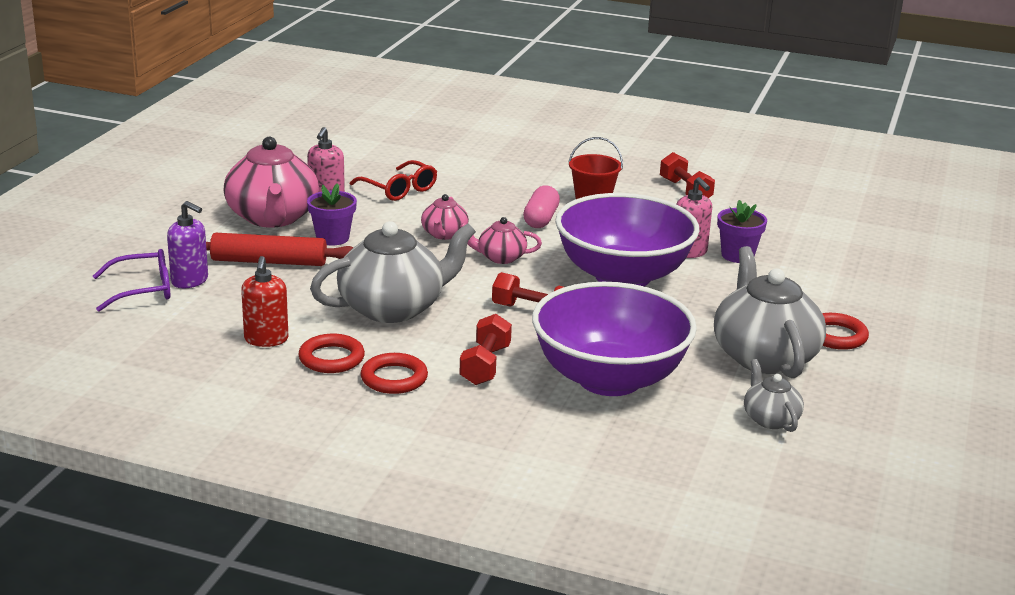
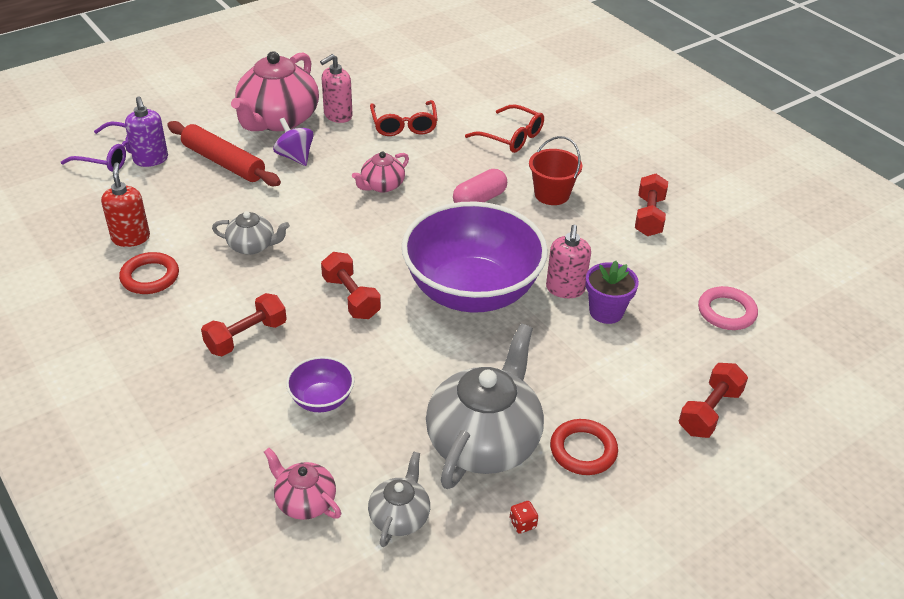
camera: 35 degrees right, 15 degrees up
red soap dispenser [241,256,289,347] -> red soap dispenser turned 135 degrees clockwise [101,162,150,247]
purple flower pot [307,183,357,245] -> purple spinning top [273,118,314,166]
grey teapot [310,221,476,323] -> grey teapot [212,211,290,255], size x0.50
red ring [360,353,428,394] -> none
pink teapot [460,217,542,264] -> pink teapot moved to [264,448,341,520]
purple bowl [532,282,697,396] -> purple bowl [286,356,354,412], size x0.42
none -> red glasses [465,105,544,153]
none -> red dice [509,501,538,534]
none -> red dumbbell [679,363,748,438]
none -> pink ring [698,286,758,330]

